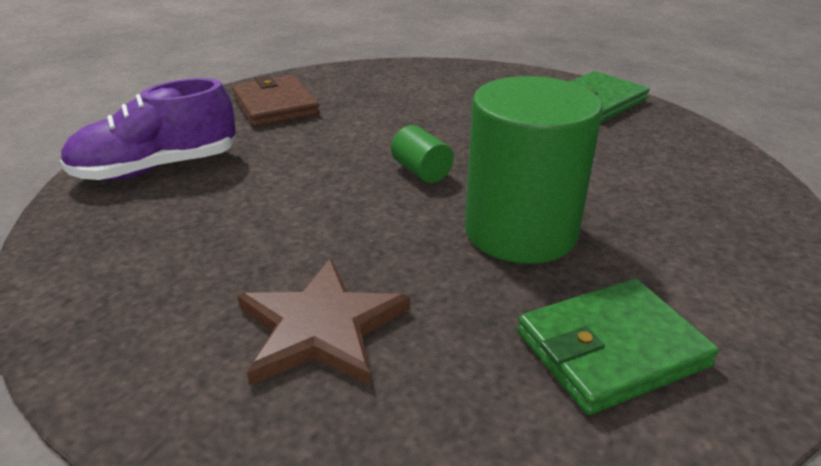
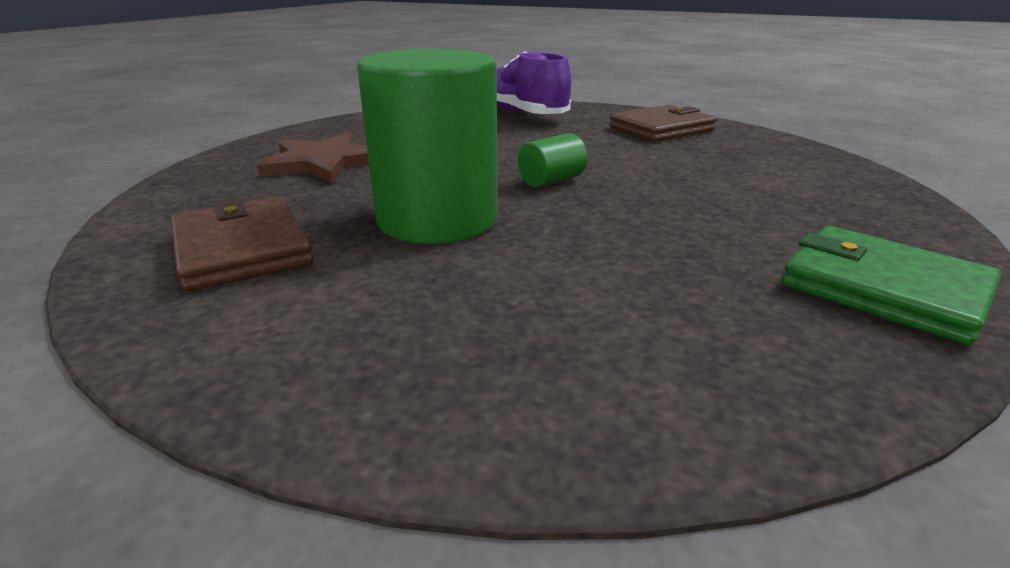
camera: 85 degrees right, 5 degrees down
green wallet [517,278,719,415] -> brown wallet [171,196,314,291]

